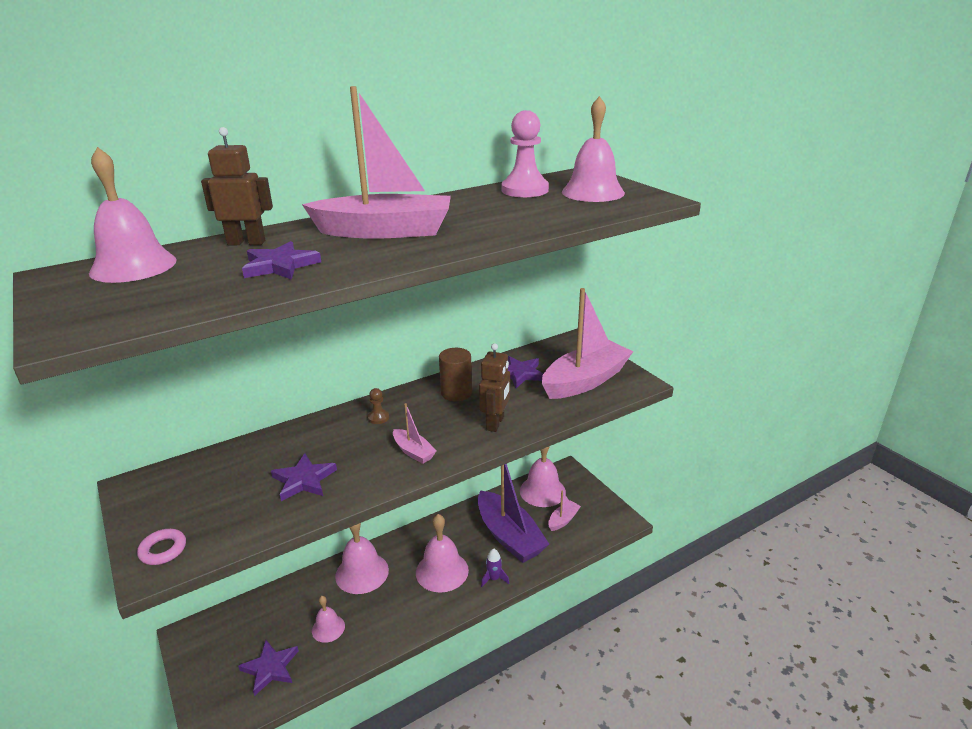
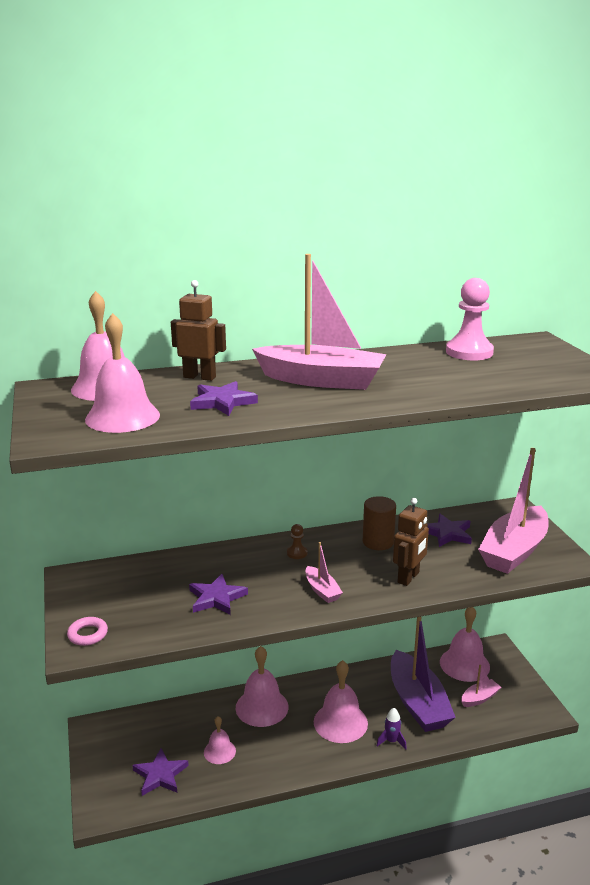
camera: 15 degrees right, 5 degrees down
pink boat [542,288,633,399] -> pink boat turned 150 degrees clockwise [478,448,549,574]
pink bell [562,96,625,202] -> pink bell moved to [85,313,160,433]

